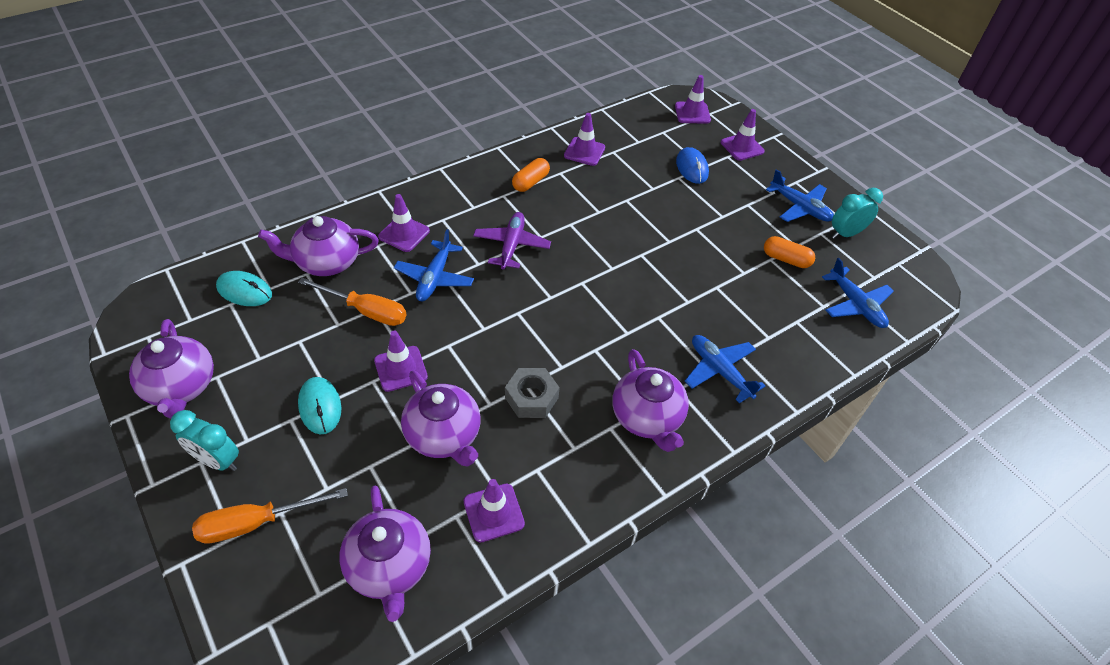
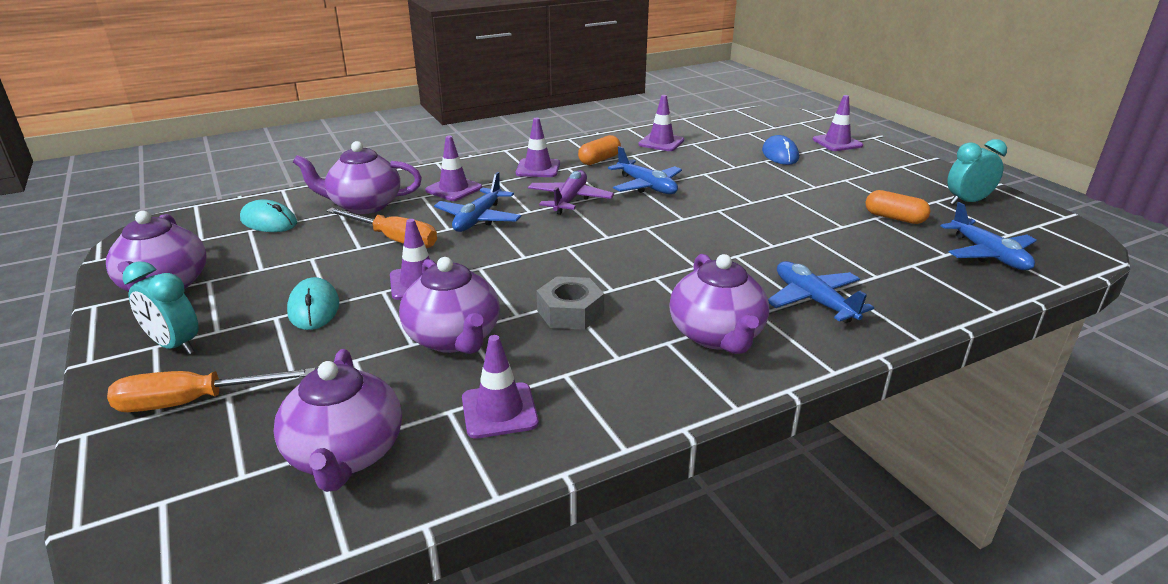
camera: 10 degrees right, 20 degrees down
purple traffic cone [675,75,711,124] -> purple traffic cone moved to [516,118,560,177]
blue plane [766,169,834,222] -> blue plane moved to [608,146,682,194]

